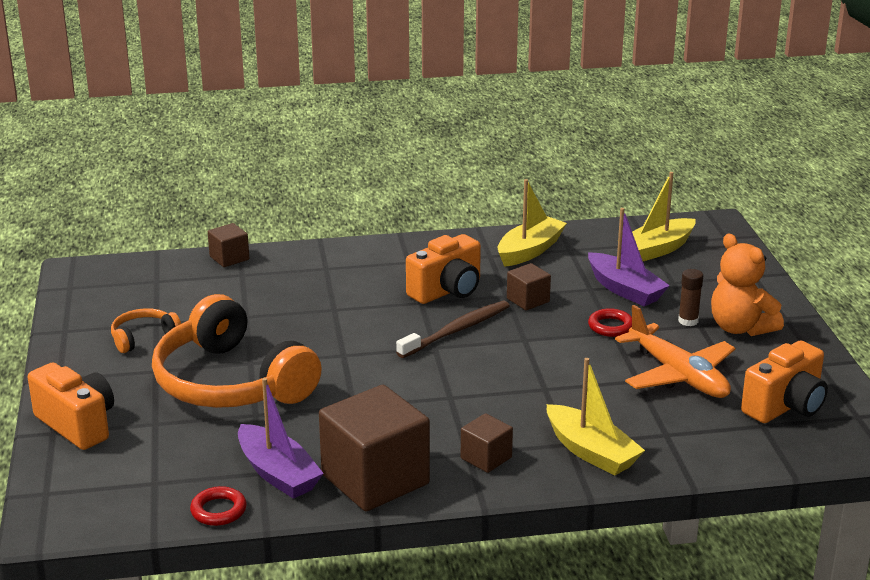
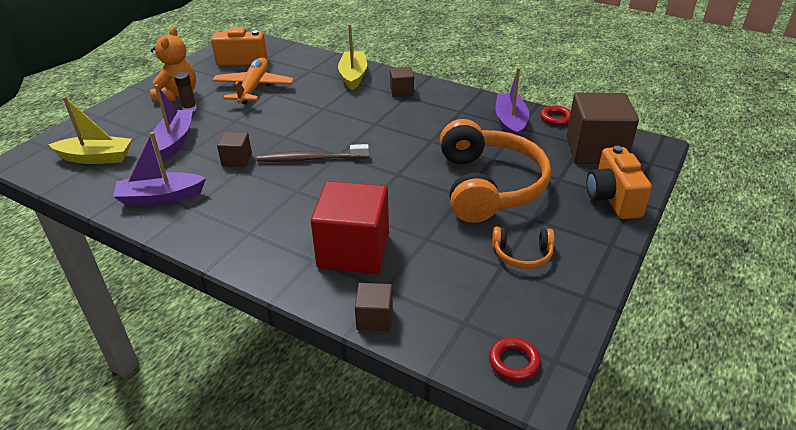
camera: 140 degrees left, 10 degrees up
brown cube [319,385,430,511] -> brown cube moved to [567,93,639,164]
orange camera [406,234,481,304] -> none
yellow boat [498,179,567,267] -> purple boat [113,132,206,206]
red ring [588,308,632,337] -> red ring moved to [489,337,541,381]
none -> red cube [311,181,389,274]

